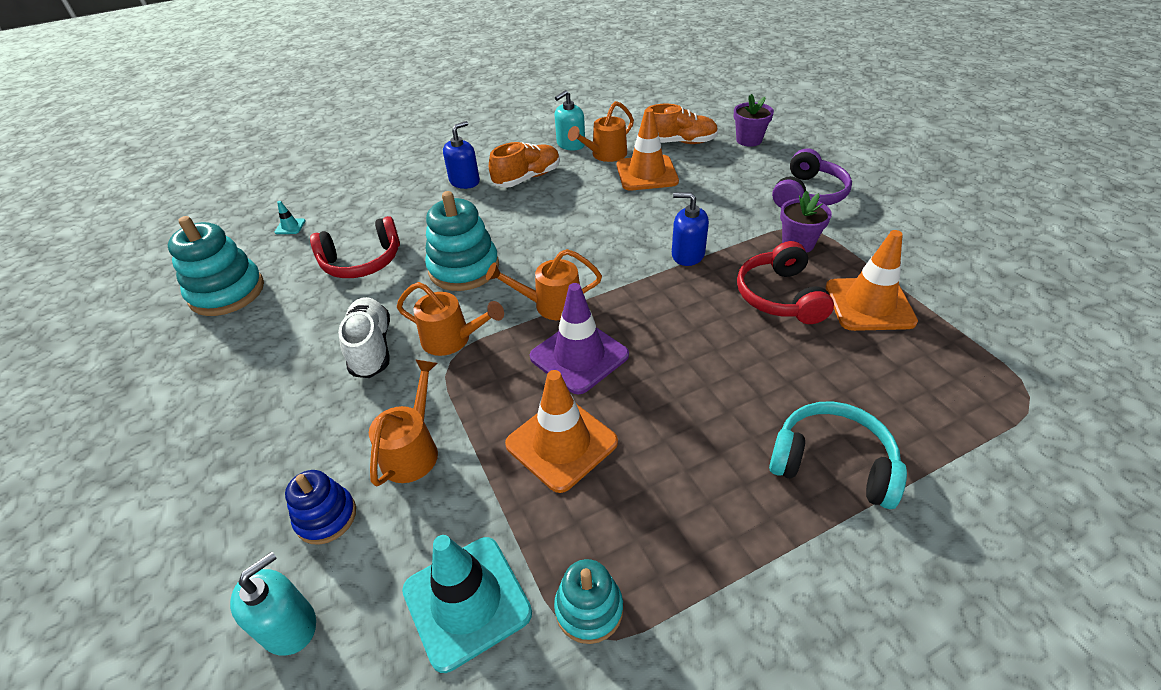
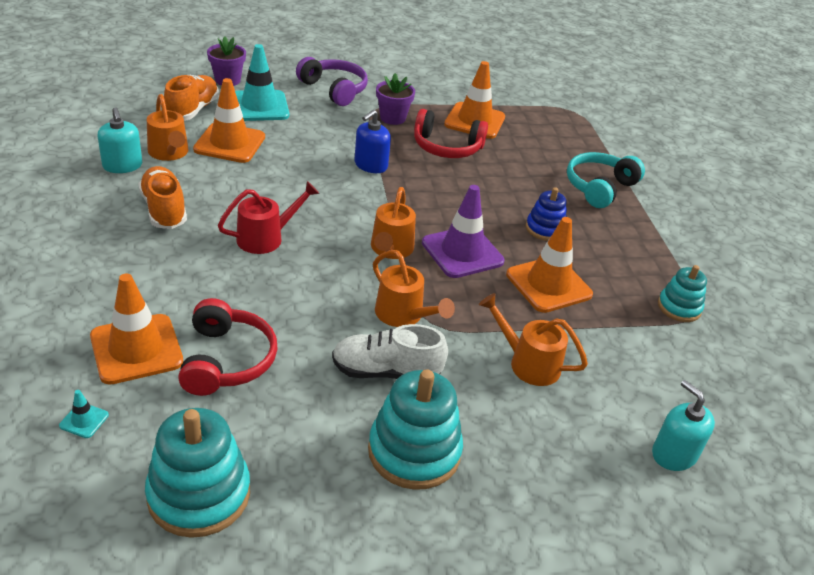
camera: 80 degrees left, 5 degrees down
blue stacking toy [285,470,356,545] -> blue stacking toy moved to [526,187,567,241]
orange watering can [397,282,504,356] -> orange watering can turned 105 degrees clockwise [373,250,455,327]
turquoise traffic cone [402,535,532,673] -> turquoise traffic cone moved to [235,44,289,121]
turquoise stacking toy [425,191,499,291] -> turquoise stacking toy moved to [368,369,463,490]
blue soap dispenser [443,121,480,189] -> none
none -> orange traffic cone [90,274,183,385]
none -> red watering can [218,181,320,254]

